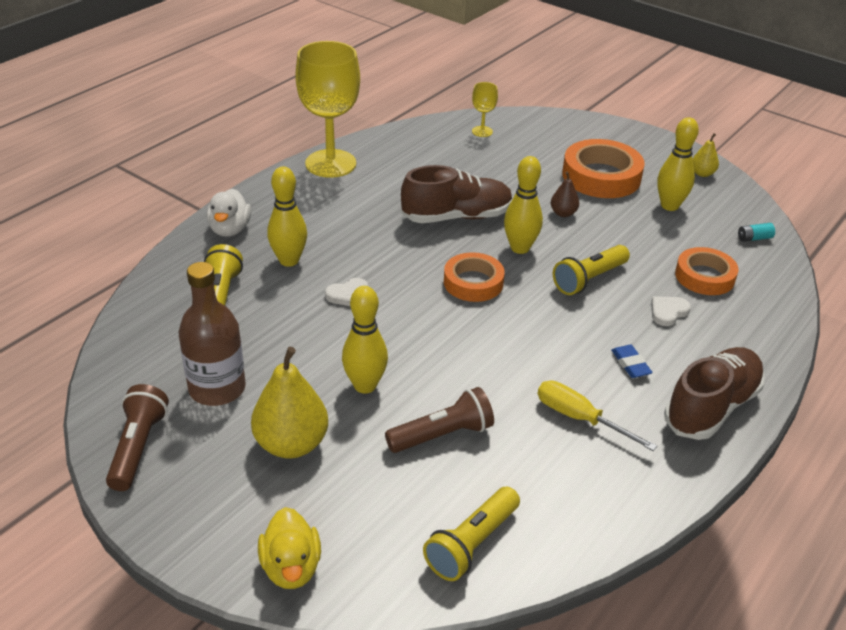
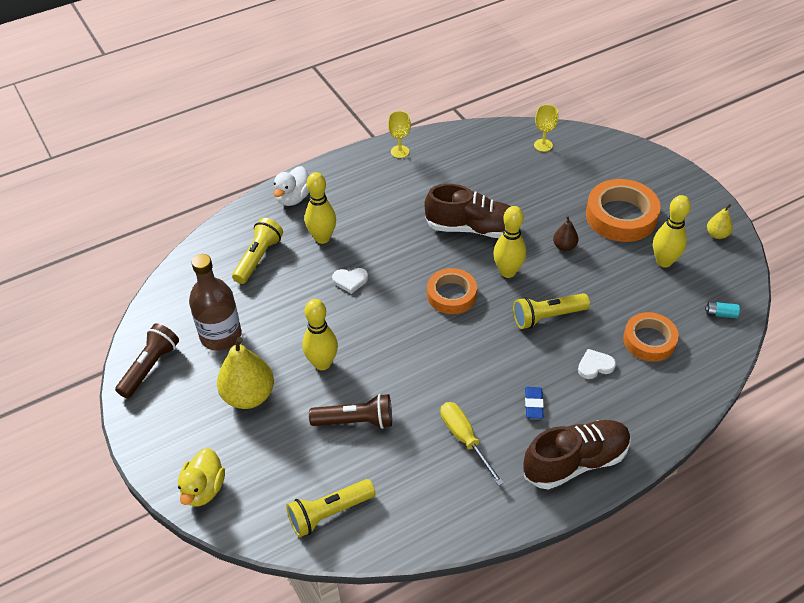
camera: 25 degrees right, 10 degrees up
yellow goblet [295,41,360,178] -> yellow goblet [388,111,411,158], size x0.44

